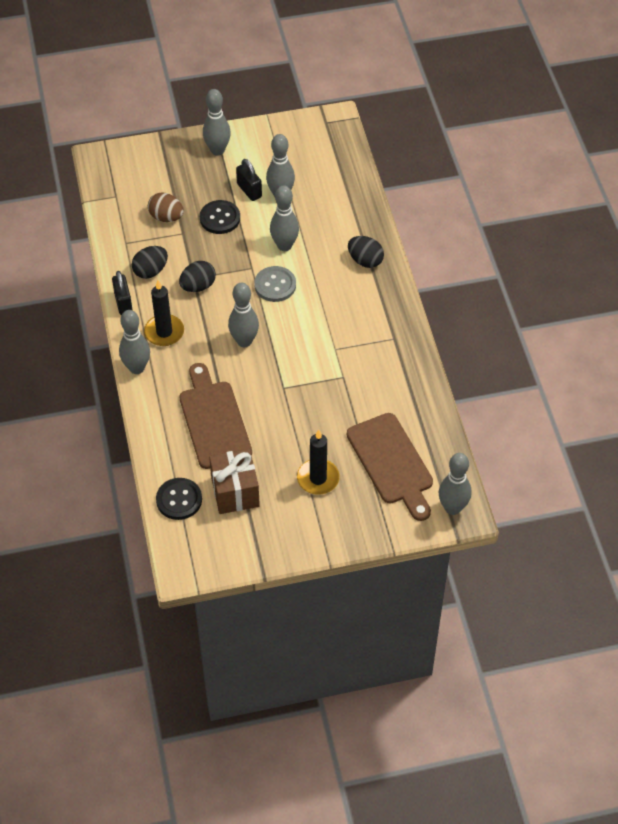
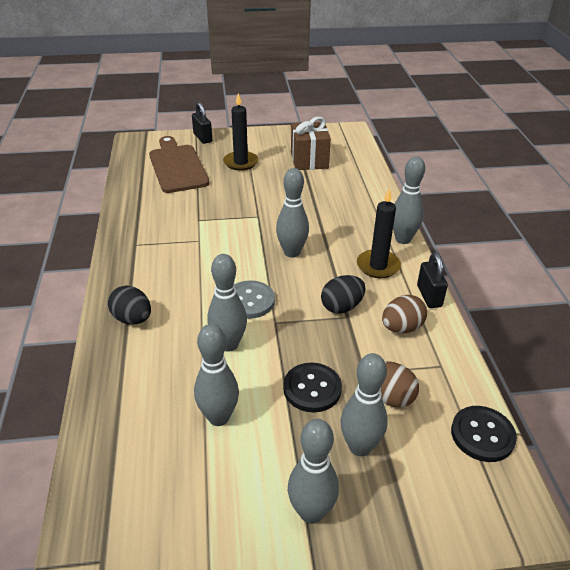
camera: 175 degrees left, 15 degrees down
black egg [132,246,168,279] -> brown egg [382,295,427,333]
black button [156,478,202,520] -> black button moved to [451,406,517,462]
brown cutting board [179,363,252,469] -> none
black padlock [236,159,262,201] -> black padlock moved to [192,102,212,144]
grey bowling pin [438,453,472,515] -> grey bowling pin moved to [340,353,388,456]

